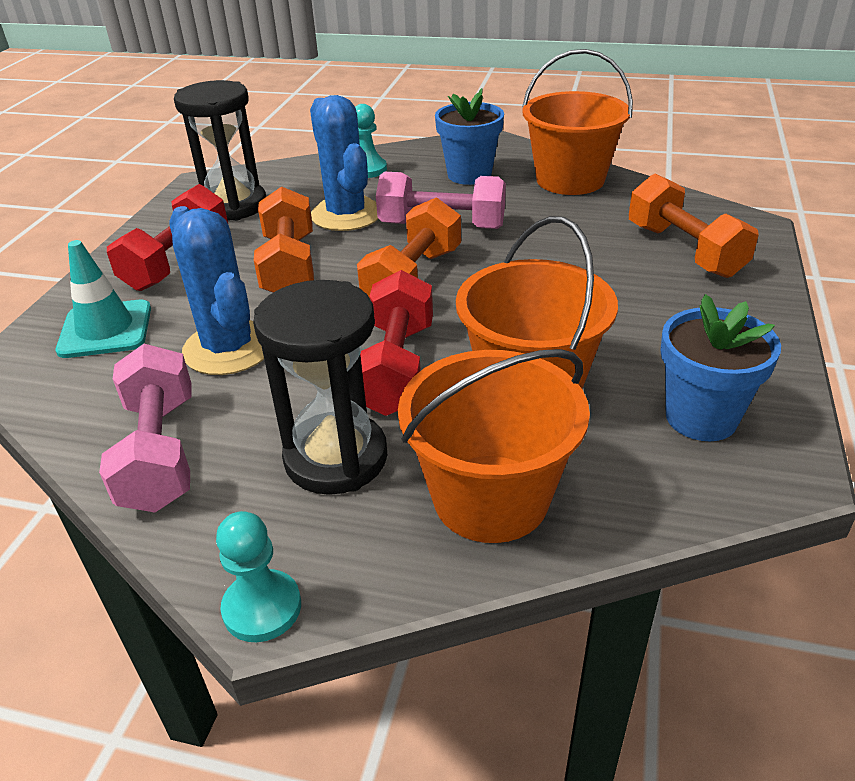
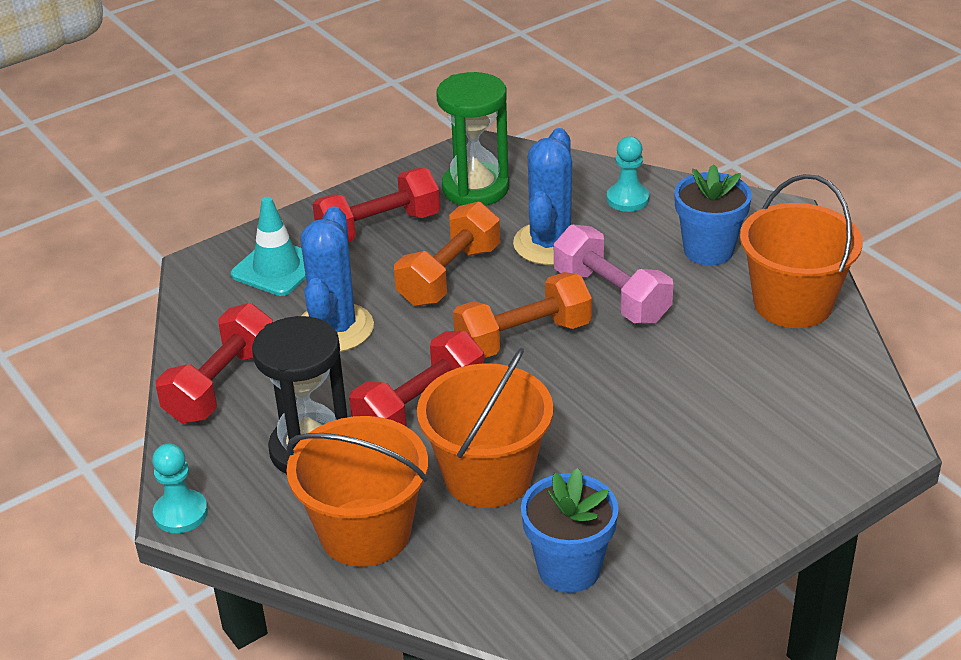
camera: 40 degrees right, 0 degrees up
pink dumbbell [99,344,192,512] -> red dumbbell [156,303,273,423]
black hourglass [174,80,266,221] -> green hourglass [436,72,509,206]
orange dumbbell [629,174,759,278] -> none

